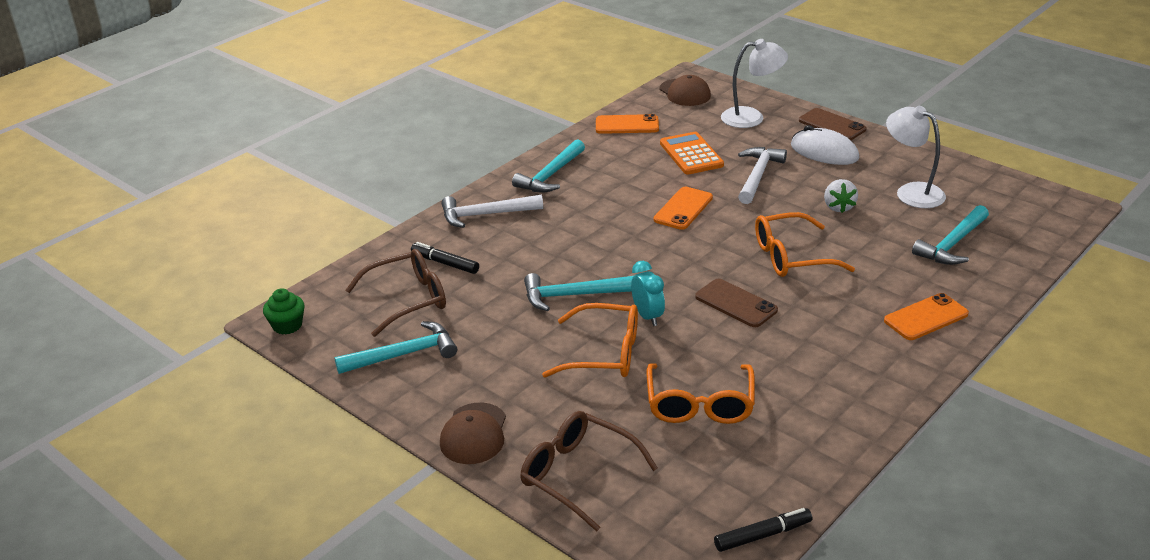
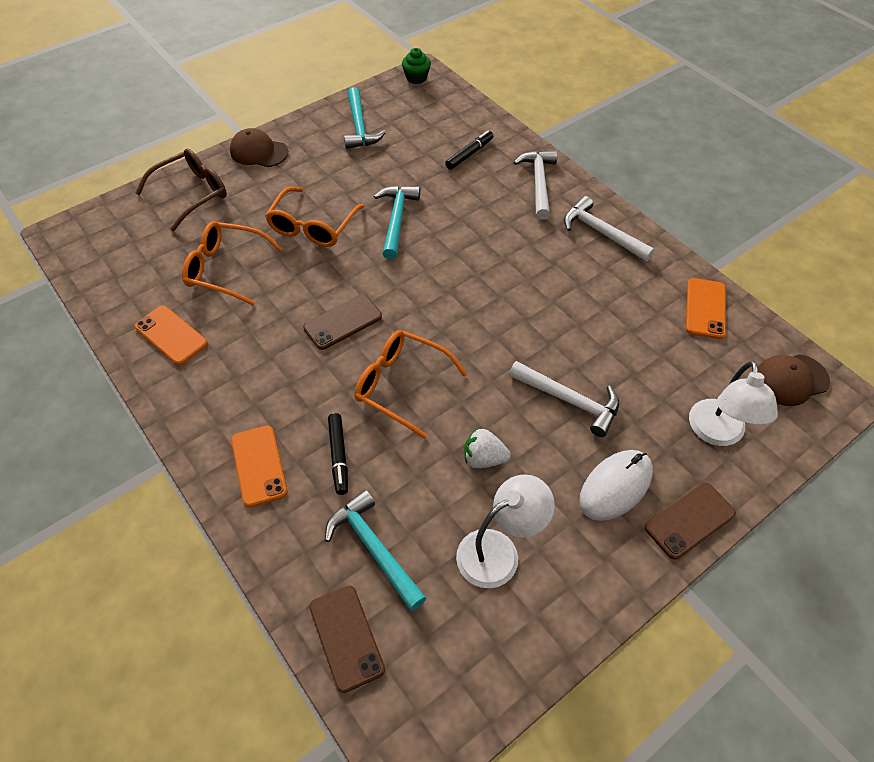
camera: 100 degrees right, 20 degrees up
brown glasses [346,249,446,337] -> none
turquoise hammer [512,139,585,193] -> white hammer [564,196,655,261]
turquoise clock [631,261,665,326] -> none
orange phone [654,187,713,230] -> orange phone moved to [135,306,208,365]
orange calculator [660,132,724,175] -> none
black marker [714,508,812,552] -> black marker moved to [328,413,348,495]
orange glasses [755,212,855,277] -> orange glasses turned 60 degrees counterclockwise [355,330,467,439]
none -> brown phone [309,586,385,693]

